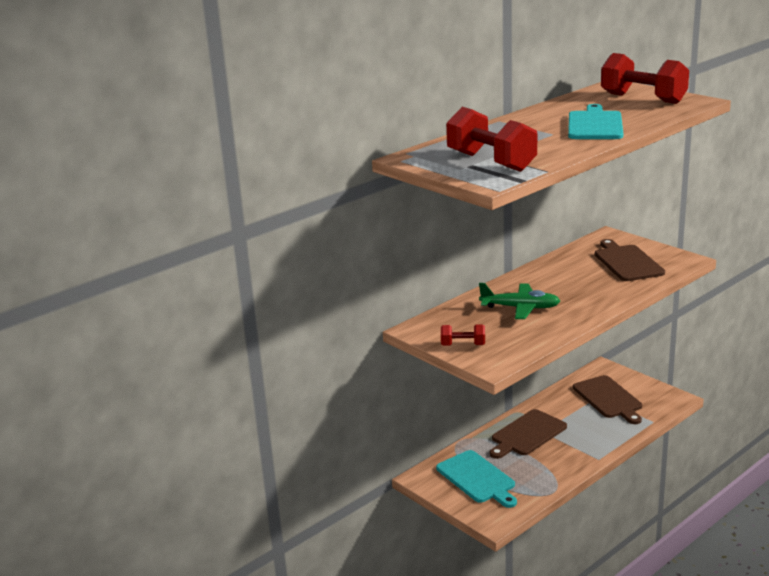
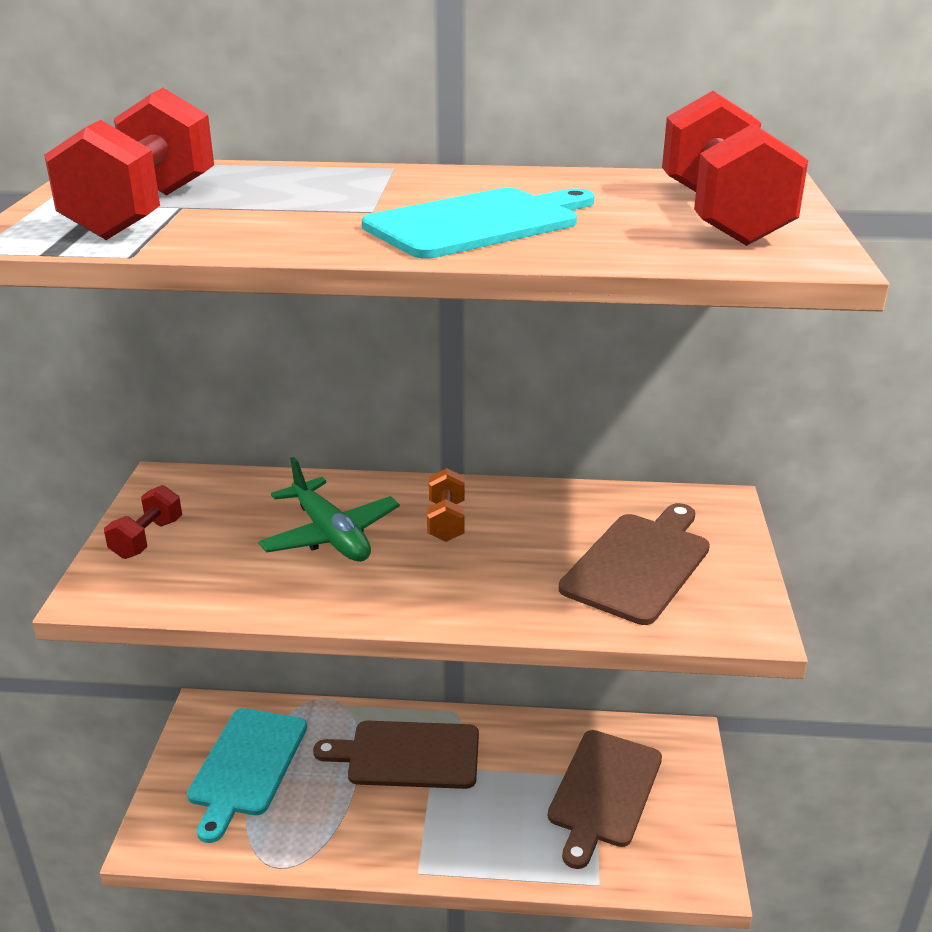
camera: 45 degrees right, 5 degrees up
red dumbbell [441,324,485,346] -> red dumbbell turned 60 degrees clockwise [104,485,182,559]
none -> orange dumbbell [427,468,465,542]

